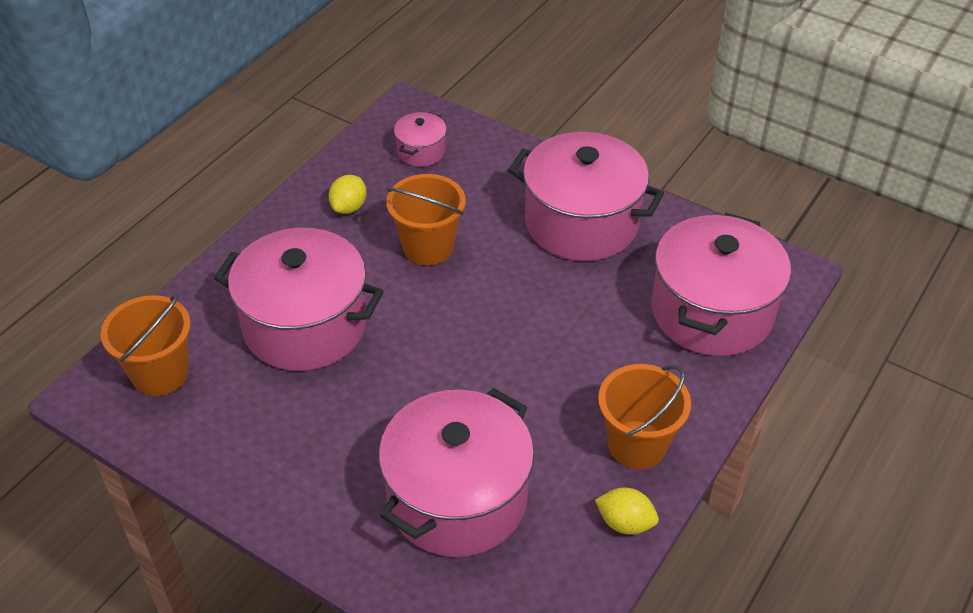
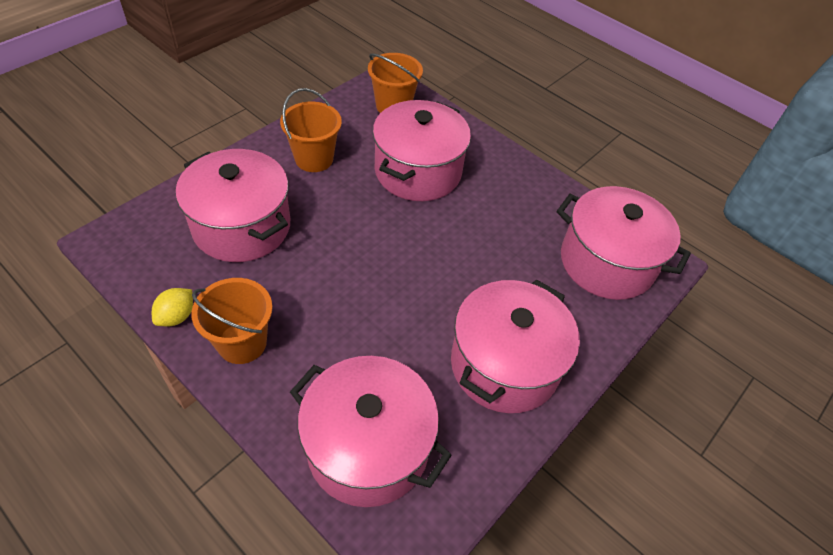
camera: 95 degrees right, 5 degrees up
yellow lemon [329,175,366,214] -> none
orange bucket [386,174,466,266] -> orange bucket moved to [280,88,342,172]
pink pot [394,112,447,167] -> pink pot [557,186,691,300], size x2.19

